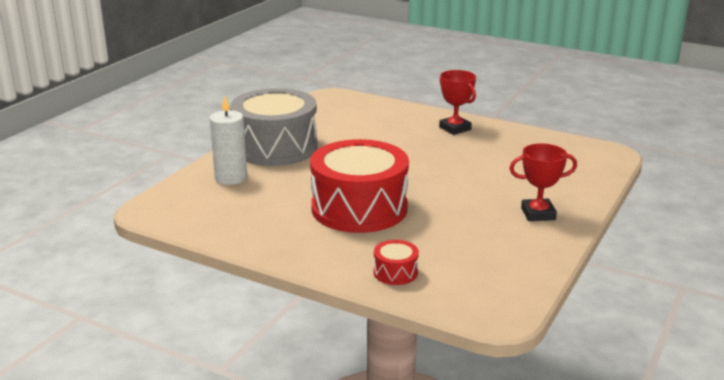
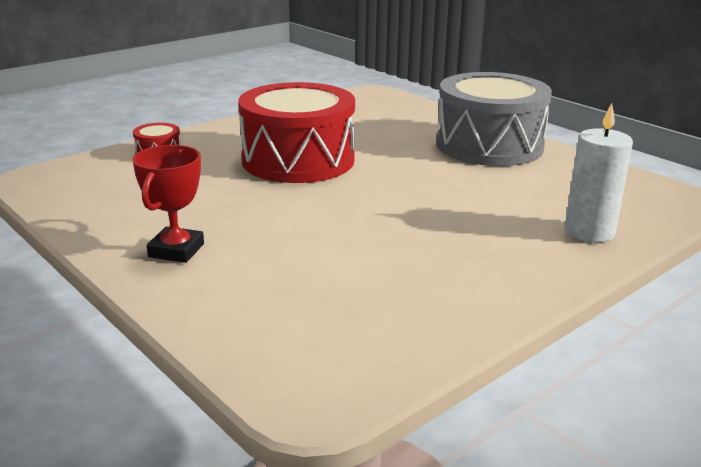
camera: 110 degrees right, 0 degrees up
white candle [210,96,247,185] -> white candle moved to [565,103,633,243]
red trophy [439,70,476,135] -> none

